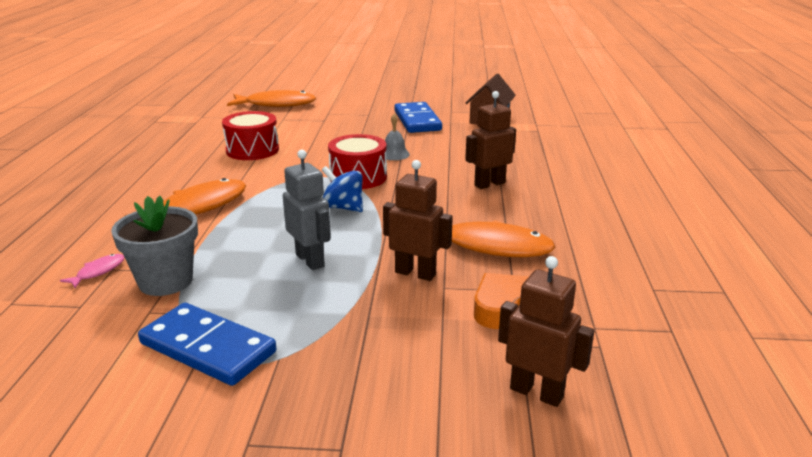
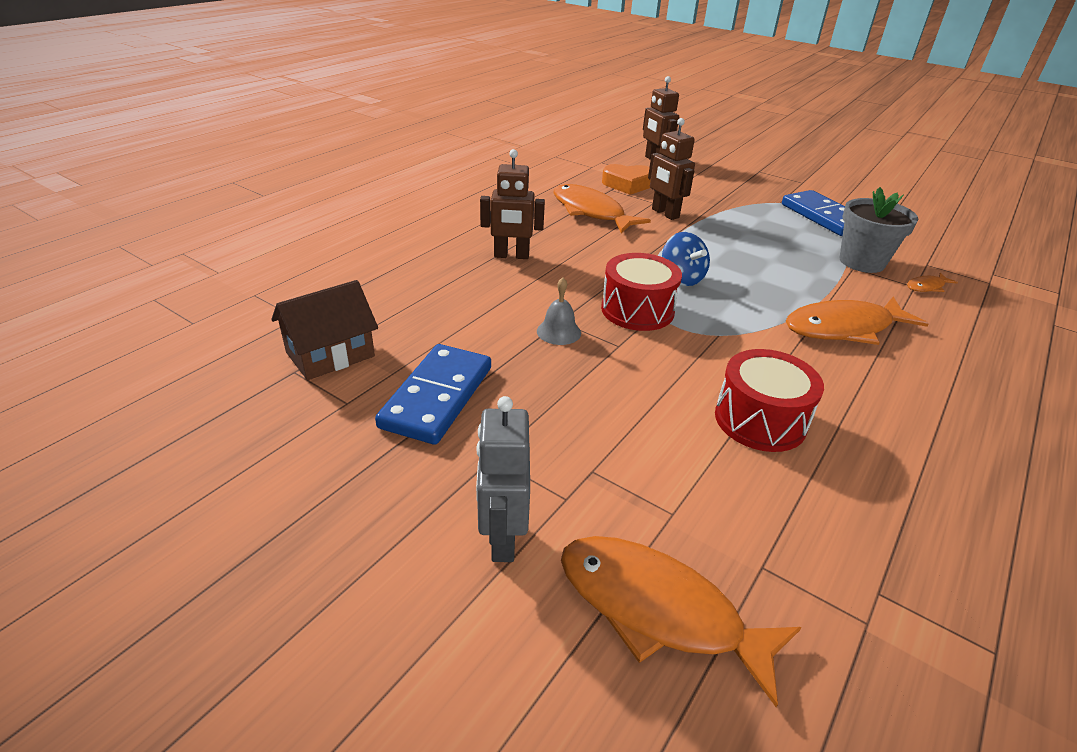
camera: 150 degrees left, 10 degrees up
pink fish [60,254,124,288] -> orange fish [907,273,958,292]
grey robot [283,150,331,270] -> grey robot moved to [476,396,530,562]

